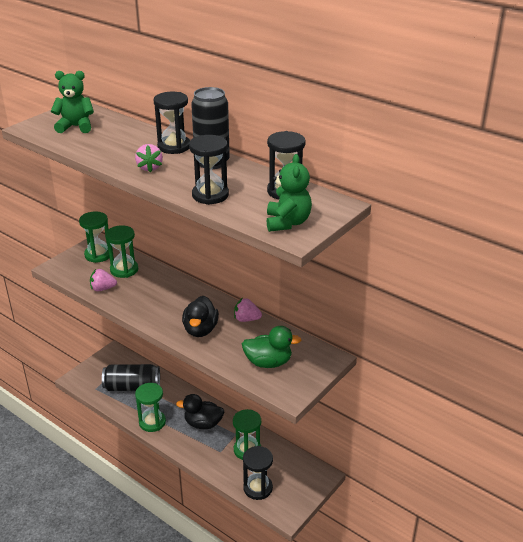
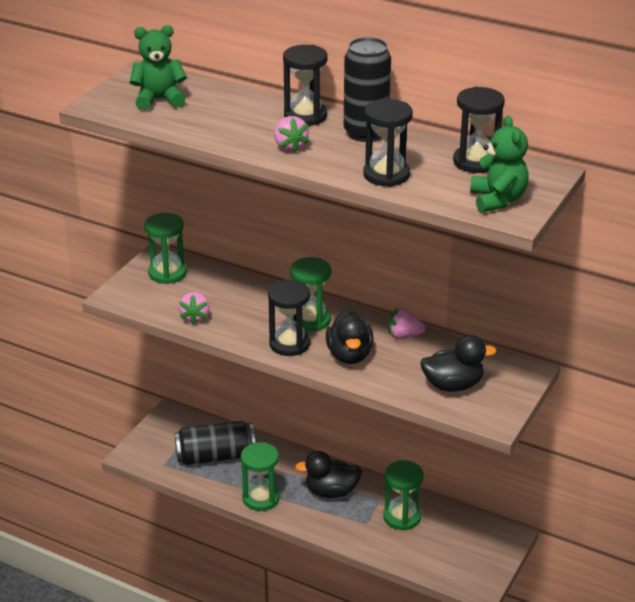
camera: 10 degrees left, 0 degrees up
pink strawberry [90,269,117,291] -> pink strawberry turned 75 degrees counterclockwise [178,292,210,324]
green hourglass [105,225,138,278] -> green hourglass moved to [290,257,331,331]
green duck [242,326,301,368] -> black duck [420,335,497,391]
black hourglass [243,446,273,500] -> black hourglass moved to [268,280,310,356]

